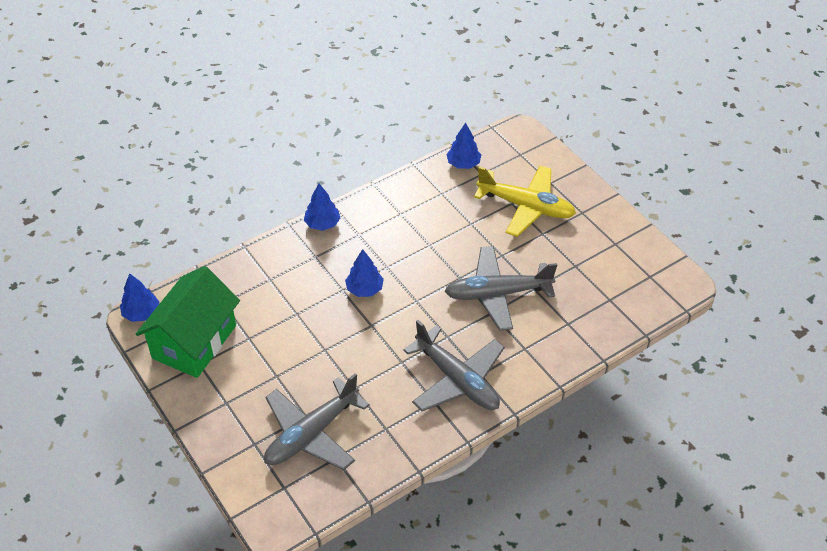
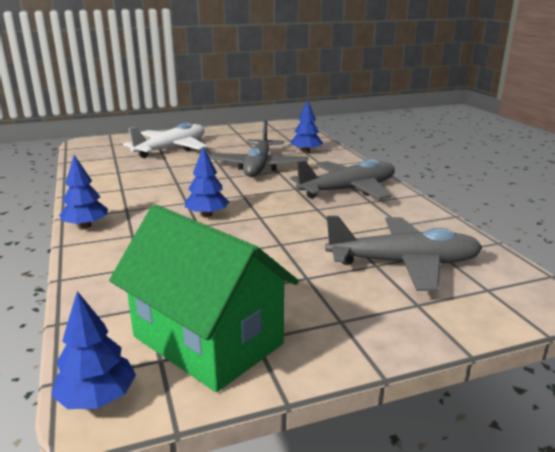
camera: 75 degrees left, 25 degrees down
grey plane [264,373,370,470] -> grey plane turned 60 degrees counterclockwise [325,216,483,291]
blue tree [446,123,481,169] -> blue tree moved to [290,100,323,153]
yellow plane [474,165,576,237] -> white plane [123,122,208,158]

